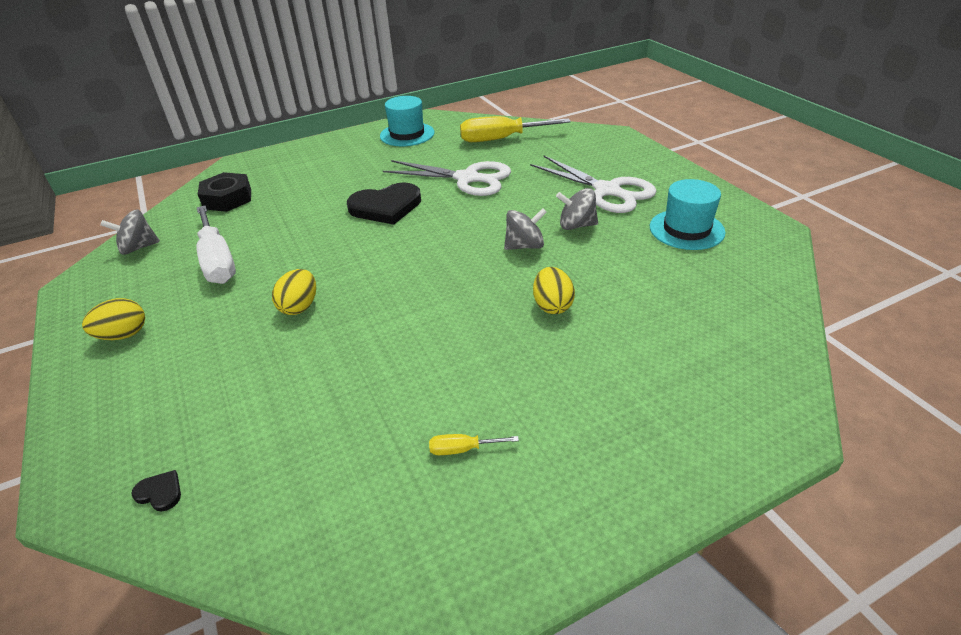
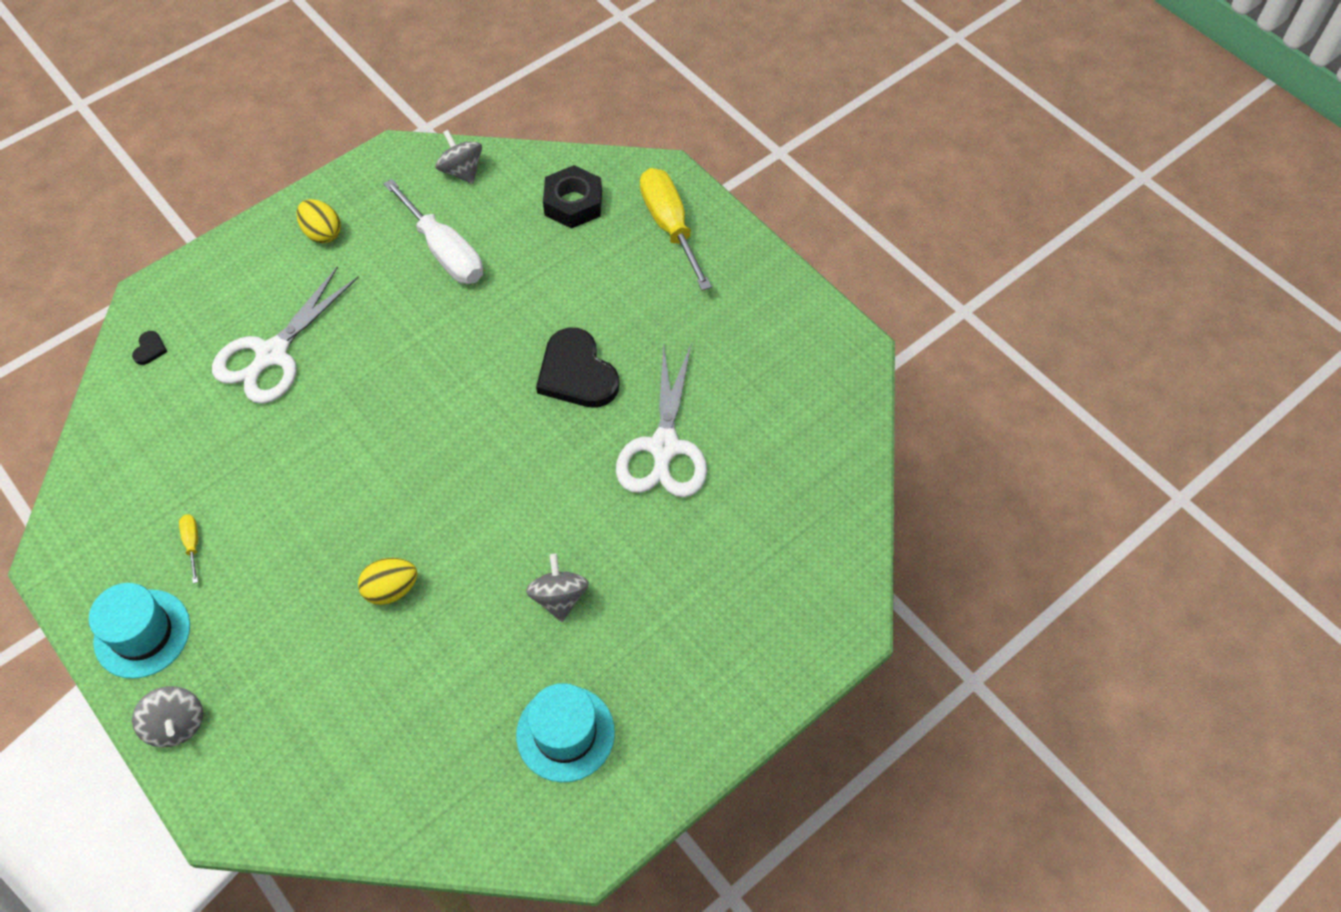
camera: 75 degrees right, 20 degrees up
white screwdriver [196,206,236,284] -> white screwdriver turned 90 degrees counterclockwise [384,179,483,284]
yellow egg [272,269,316,315] -> none
turquoise hat [380,96,435,146] -> turquoise hat moved to [89,583,190,679]
yellow screwdriver [460,116,571,142] -> yellow screwdriver moved to [640,168,712,291]
grey spinning top [504,208,547,250] -> grey spinning top moved to [132,686,203,748]
white scissors [530,156,656,213] -> white scissors moved to [212,266,359,404]

